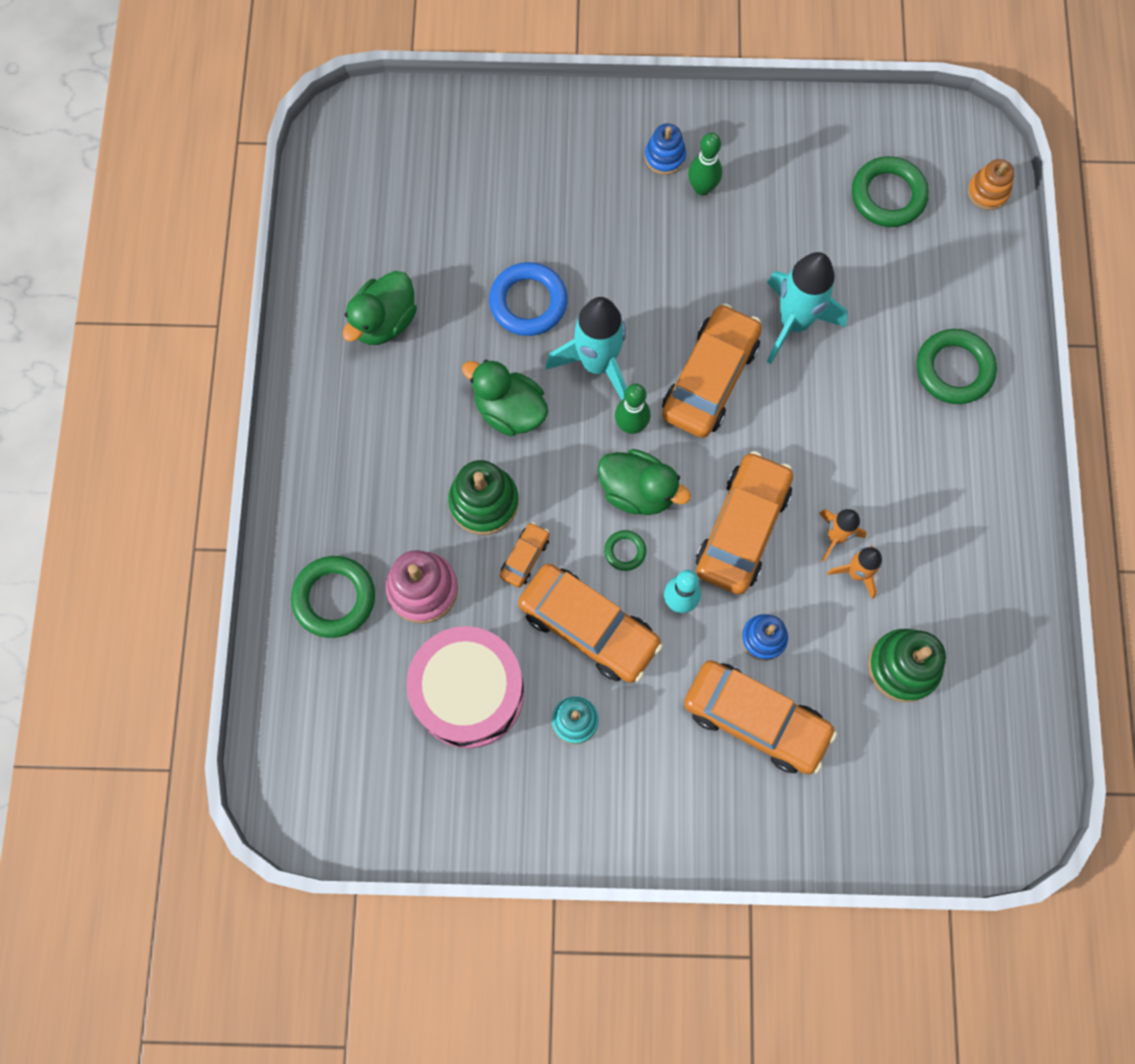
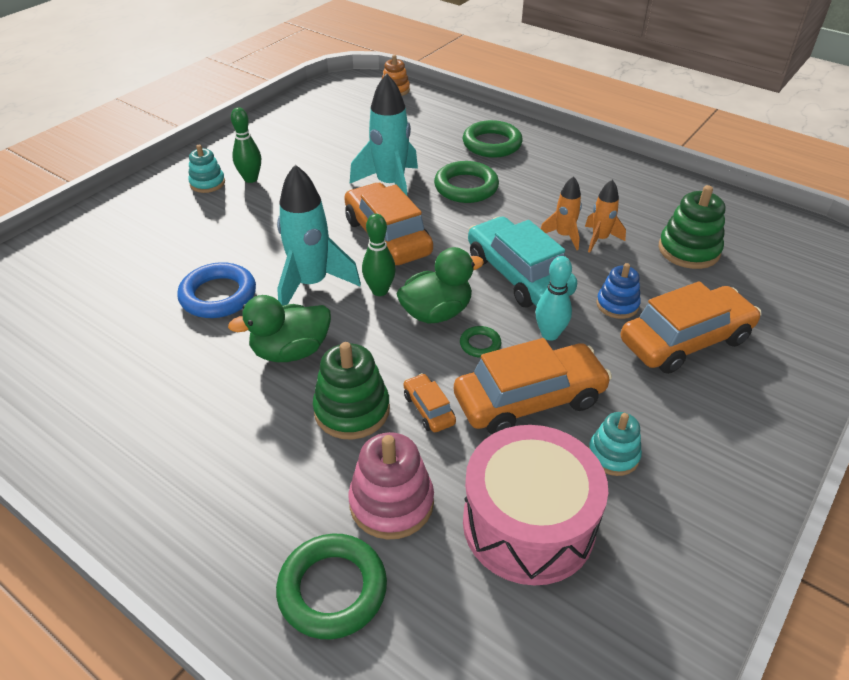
camera: 55 degrees left, 30 degrees down
green duck [343,271,417,345] -> none
blue stacking toy [645,123,686,175] -> turquoise stacking toy [188,145,225,193]
orange car [696,451,793,595] -> turquoise car [468,217,577,307]
green ring [852,156,929,227] -> green ring moved to [434,161,499,203]

